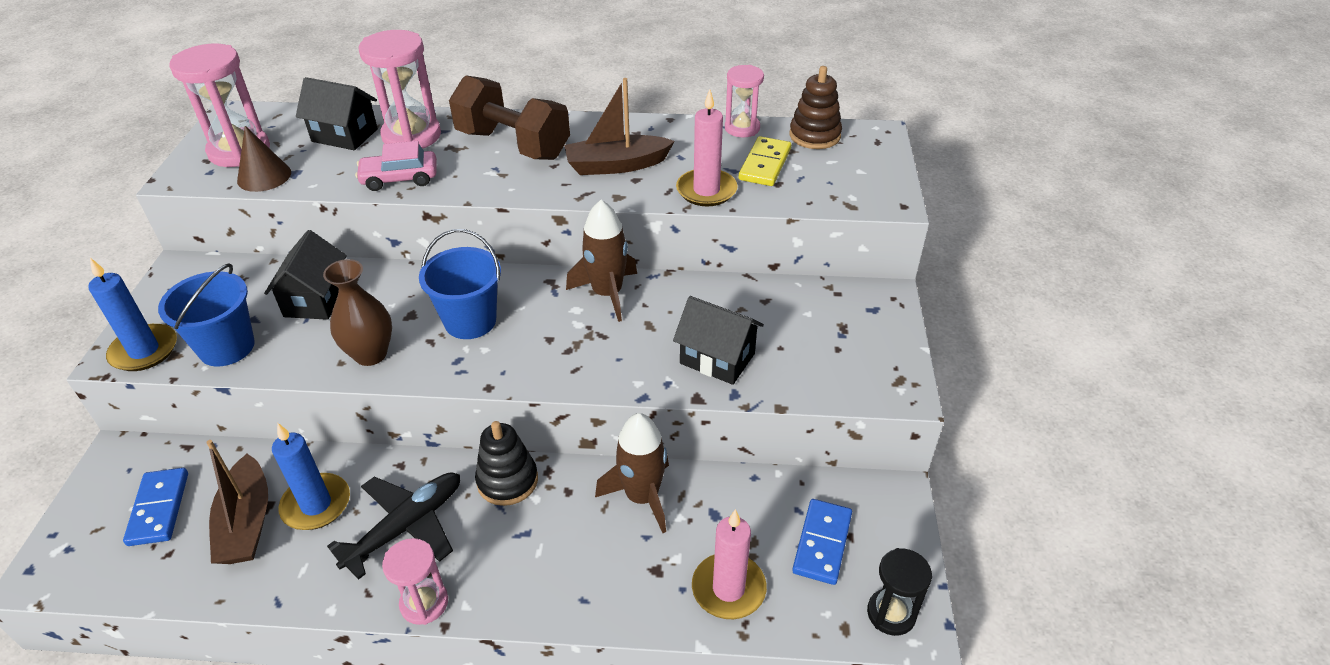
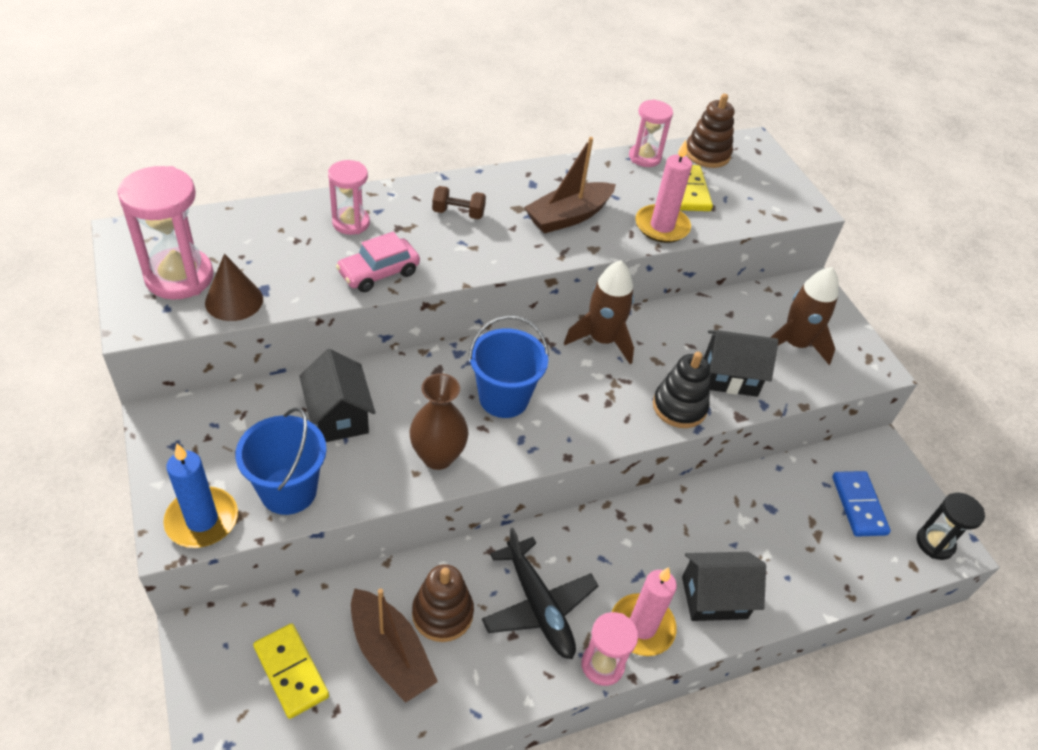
camera: 30 degrees left, 5 degrees up
blue domino [123,468,188,546] -> yellow domino [253,623,329,719]
blue candle [272,423,350,530] -> brown stacking toy [412,564,474,642]
black house [296,77,378,150] -> black house moved to [682,552,766,621]
black plane [327,472,460,580] -> black plane turned 135 degrees clockwise [482,528,598,659]
pink hourglass [359,30,441,149] -> pink hourglass [328,160,370,235], size x0.61
brown dumbbell [449,75,570,160] -> brown dumbbell [432,186,486,219], size x0.45
black stacking toy [475,421,538,506] -> black stacking toy moved to [653,352,710,428]
brown rocket [595,413,669,533] -> brown rocket moved to [771,267,839,365]
pink candle [692,509,767,619] -> pink candle moved to [612,567,677,656]

